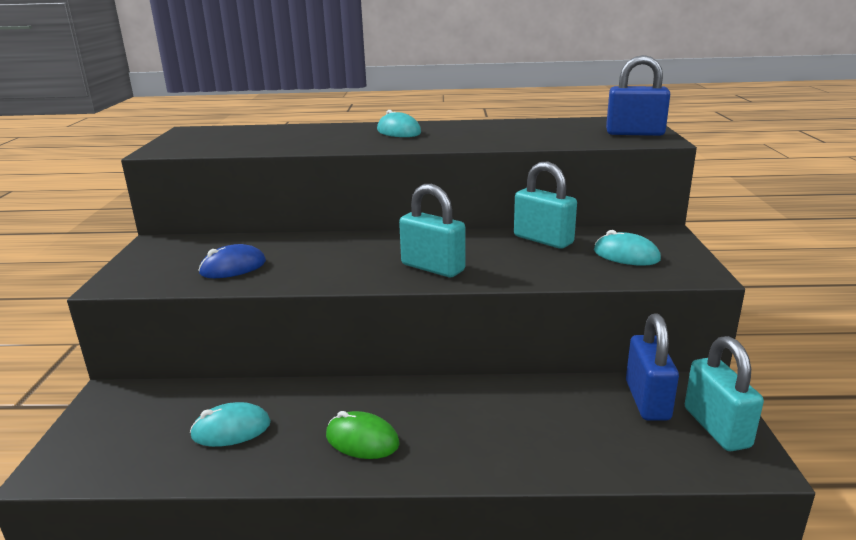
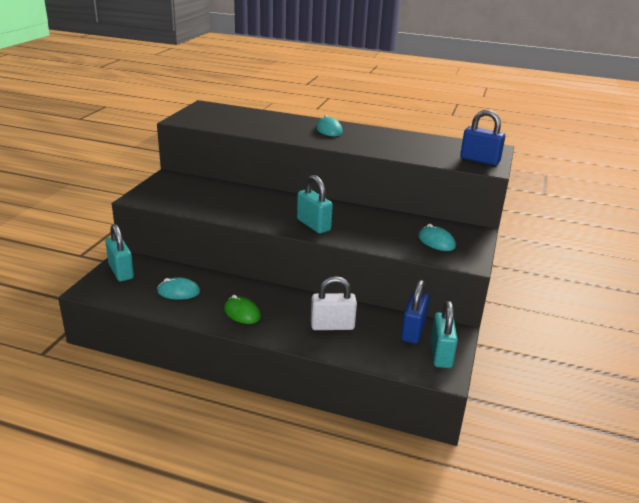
camera: 15 degrees right, 5 degrees up
blue mouse [198,244,266,278] -> none
turquoise padlock [514,162,577,249] -> turquoise padlock moved to [105,224,134,281]
none -> white padlock [311,276,357,330]

